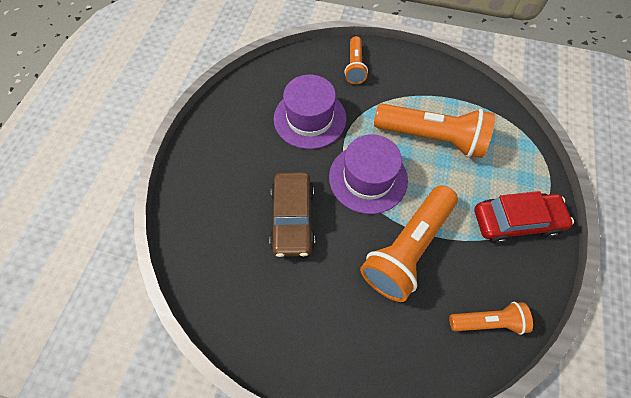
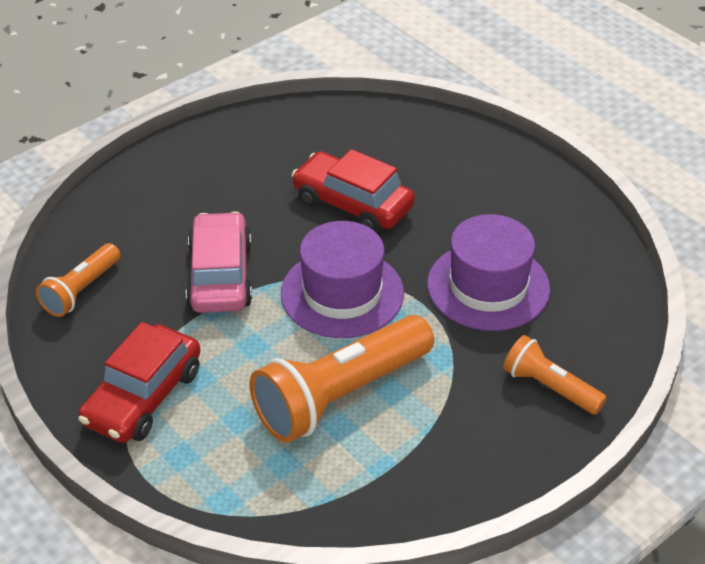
camera: 125 degrees right, 20 degrees down
brown car [269,172,315,257] -> red car [292,149,415,233]
orange flashlight [360,185,458,302] -> pink car [186,212,252,313]

